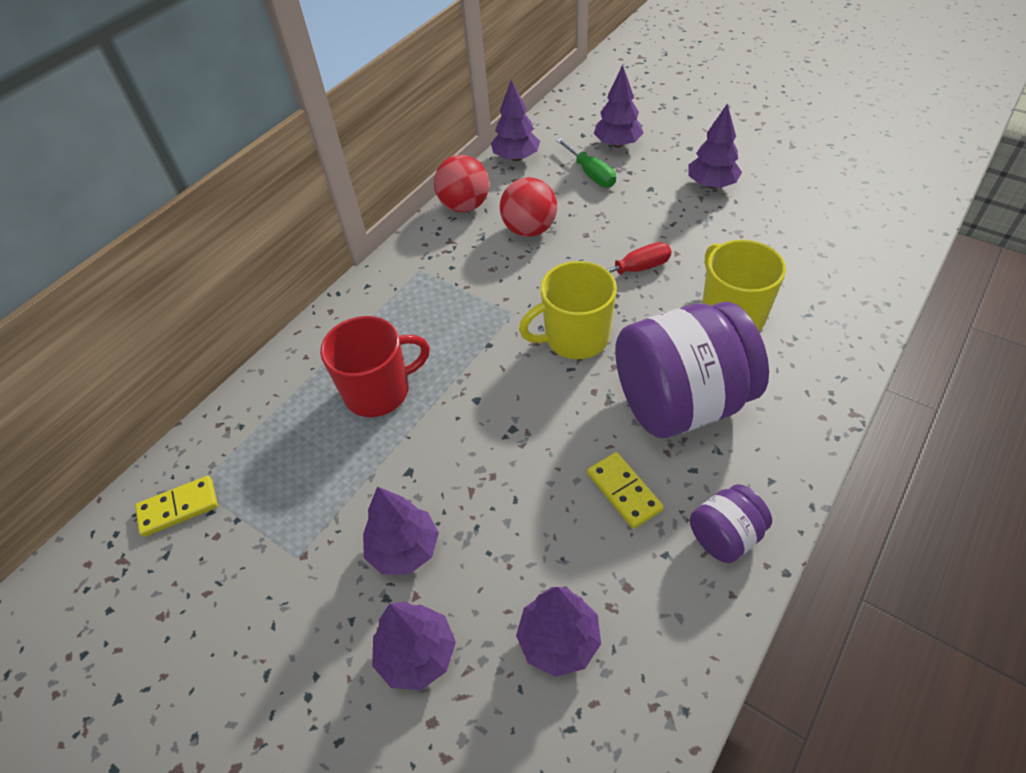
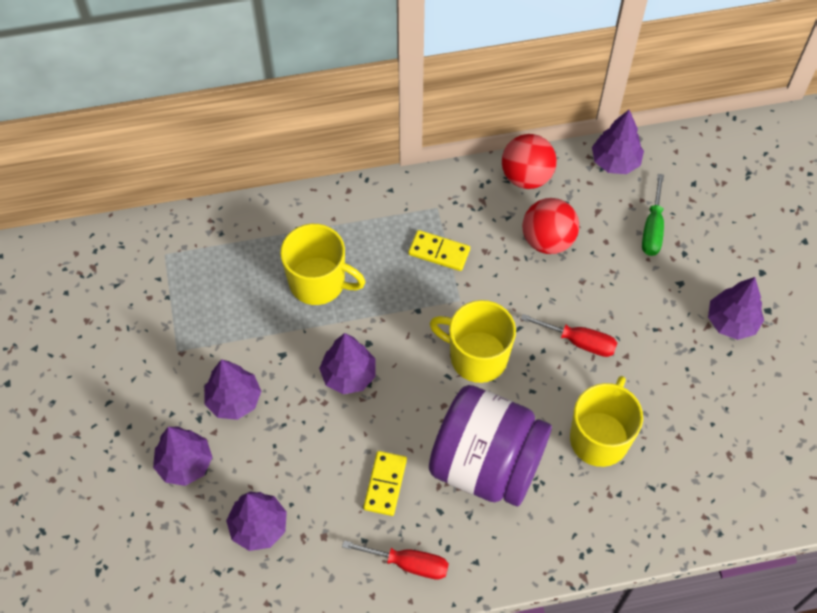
camera: 40 degrees right, 10 degrees up
yellow domino [135,476,218,537] -> yellow domino moved to [408,230,470,271]
red mug [320,316,430,417] -> yellow mug [280,224,365,305]
purple tree [594,65,643,148] -> purple tree moved to [319,333,376,394]
purple jar [690,484,772,563] -> red screwdriver [342,540,449,580]

